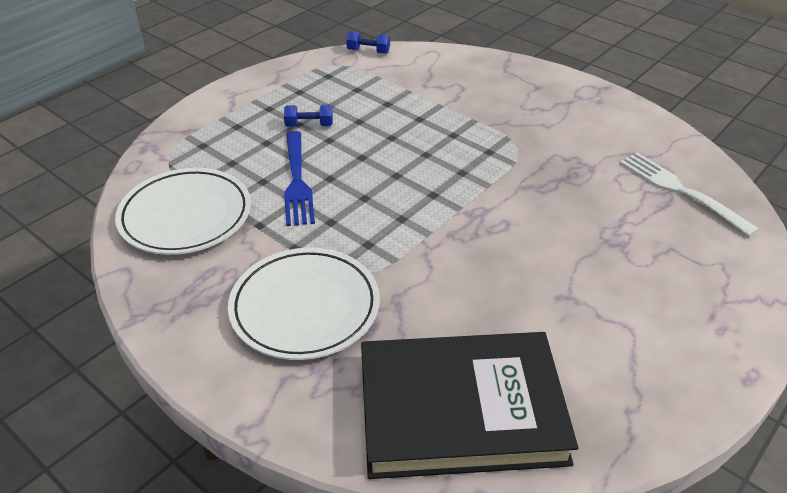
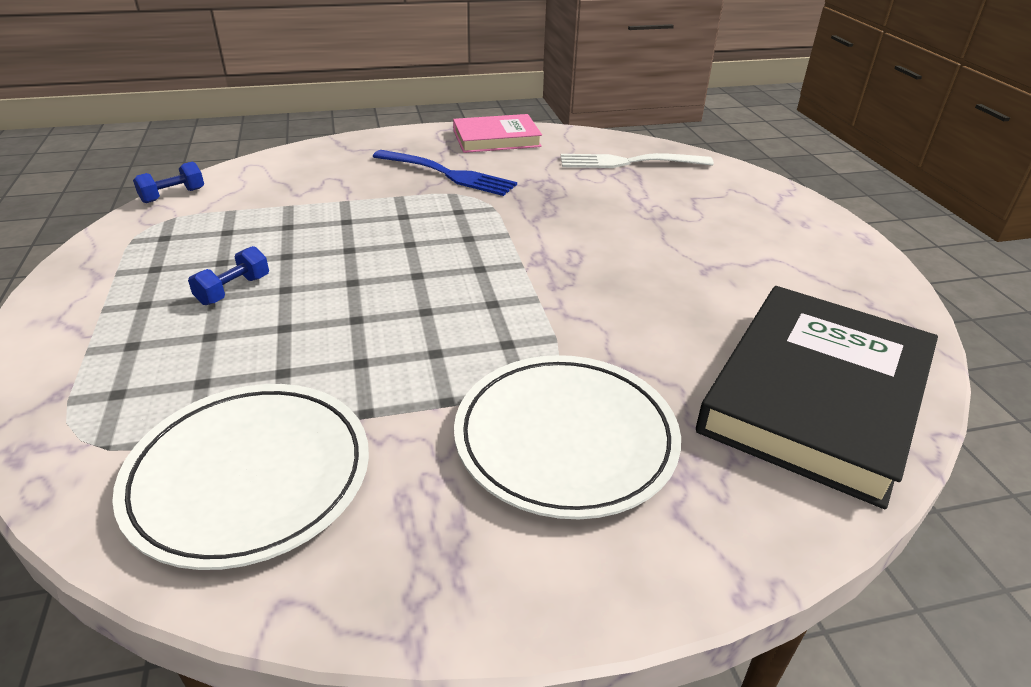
camera: 55 degrees left, 5 degrees down
blue fork [284,131,315,226] -> blue fork moved to [372,150,517,196]
none -> pink book [453,114,542,153]

